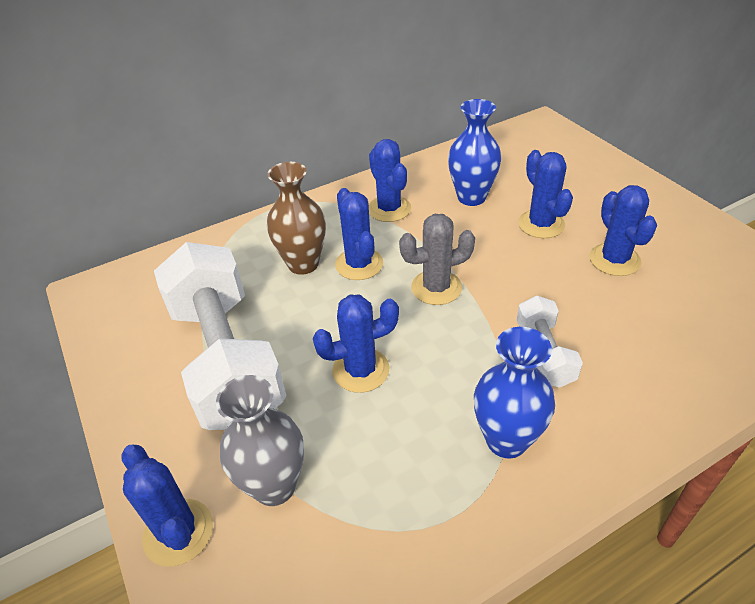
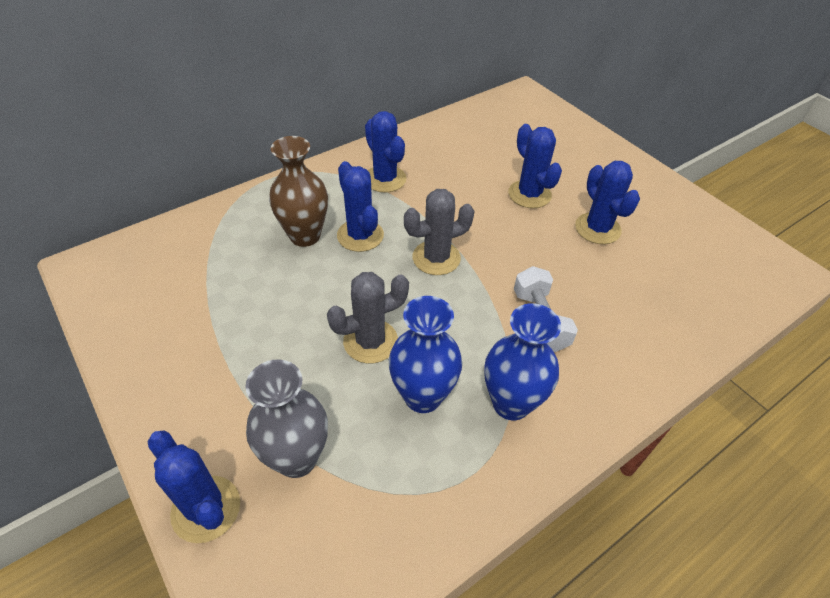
camera: 10 degrees left, 5 degrees up
white dumbbell [154,242,286,430] -> none
blue cactus [313,295,399,393] -> grey cactus [327,272,409,363]
blue vase [448,99,501,206] -> blue vase moved to [389,296,462,413]

